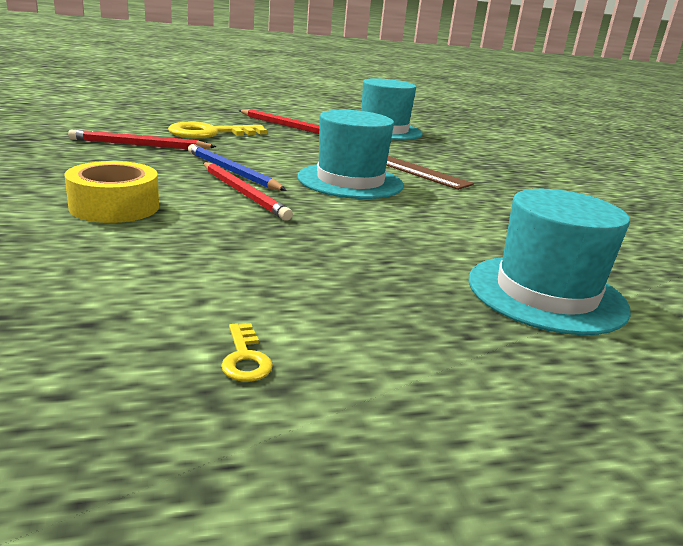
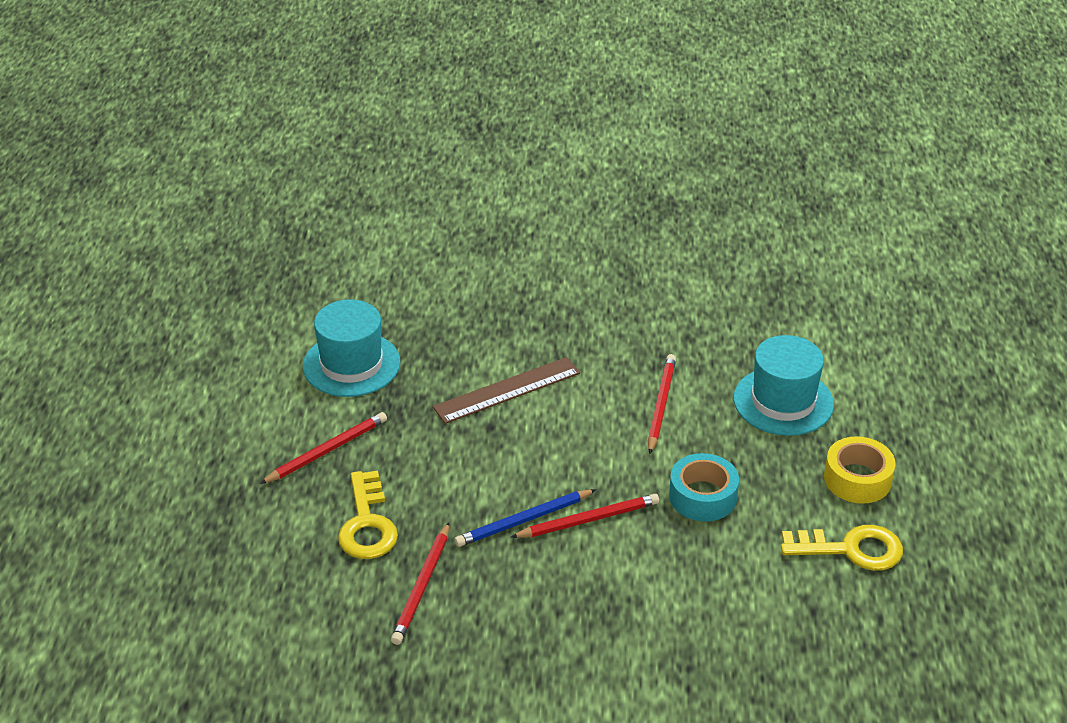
camera: 70 degrees left, 15 degrees up
yellow tape [65,161,159,223] -> yellow tape moved to [824,436,896,504]
yellow key [221,323,273,382] -> yellow key [781,525,903,571], size x2.29
turquoise hat [298,110,404,199] -> none
none -> red pencil [648,354,676,454]
none -> turquoise tape [669,453,739,521]

